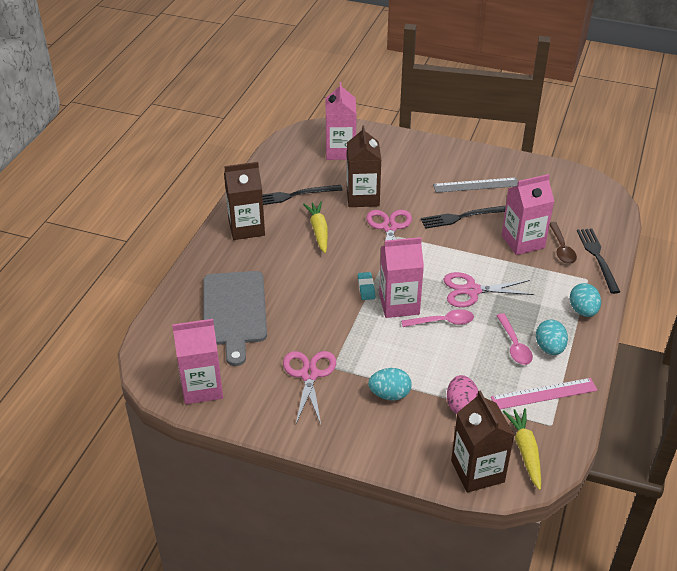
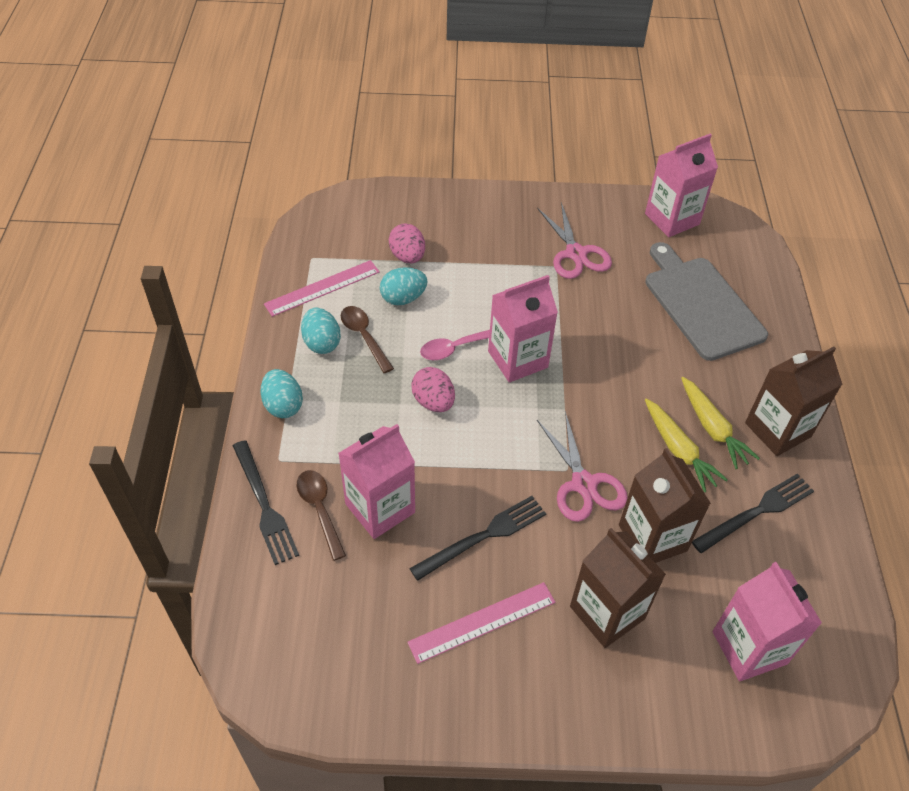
camera: 160 degrees right, 10 degrees up
turquoise eraser [358,272,375,300] -> none
turquoise egg [368,368,412,401] -> turquoise egg moved to [380,267,428,305]
grey ruler [433,177,518,193] -> pink ruler [407,582,555,664]
pink scissors [444,272,534,307] -> pink egg [411,367,455,412]
brown carton [451,390,514,493] -> brown carton moved to [570,528,666,648]
pink spoon [496,313,533,365] -> brown spoon [341,306,394,373]
yellow carrot [503,408,541,490] -> yellow carrot moved to [681,377,760,469]

